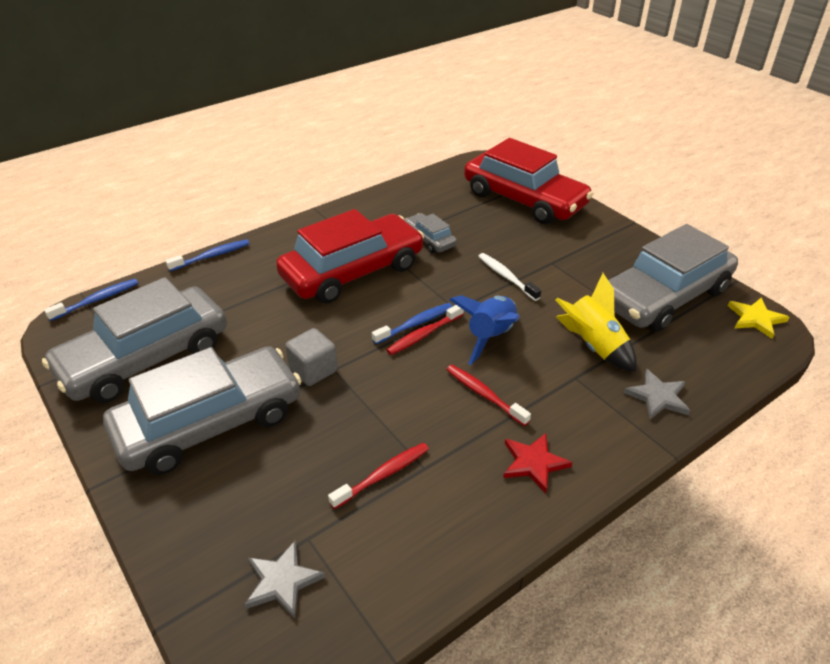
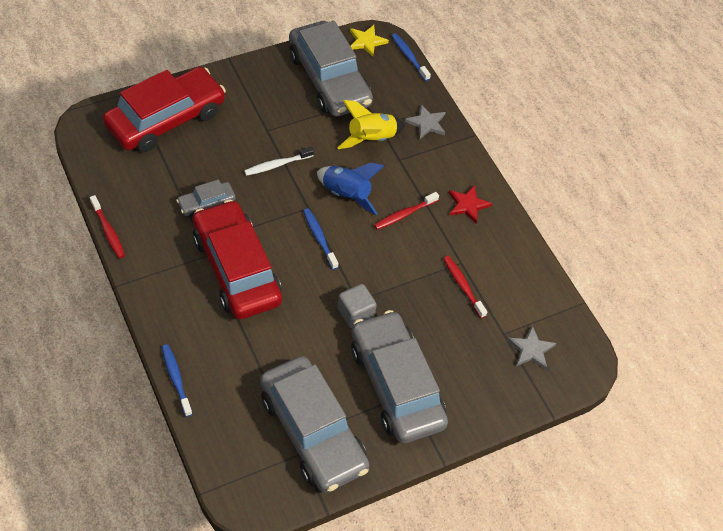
camera: 85 degrees left, 15 degrees up
blue toothbrush [44,279,138,321] -> blue toothbrush moved to [392,33,431,81]
red toothbrush [387,305,464,355] -> red toothbrush moved to [90,195,125,258]

